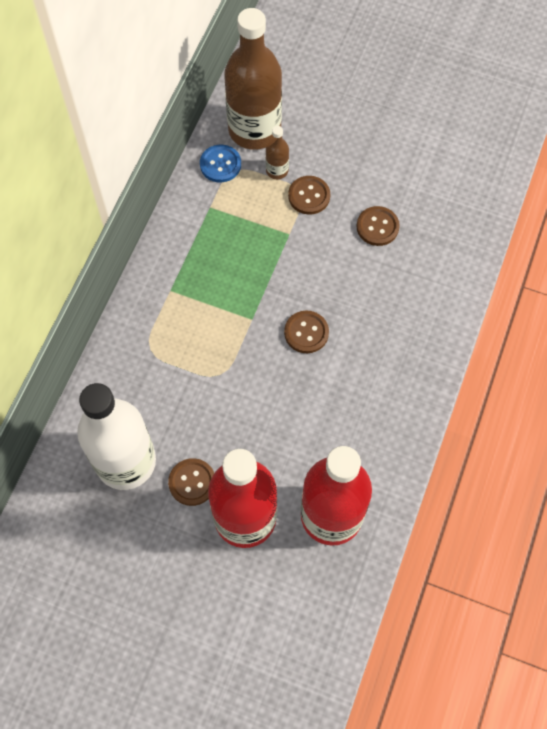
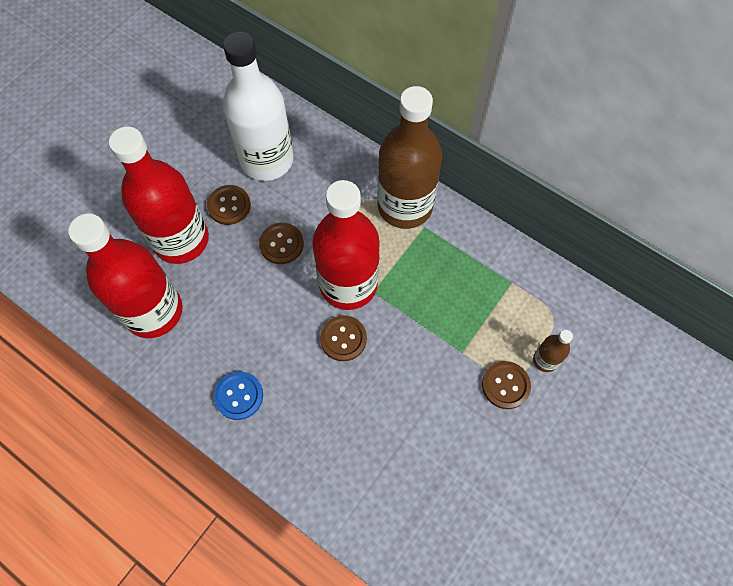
camera: 105 degrees right, 0 degrees up
blue button [200,145,241,182] -> blue button moved to [214,371,263,420]
brown bottle [224,8,282,150] -> brown bottle moved to [377,86,442,229]
brown button [357,206,400,246] -> brown button moved to [259,223,304,264]
none -> red bottle [312,180,380,310]

